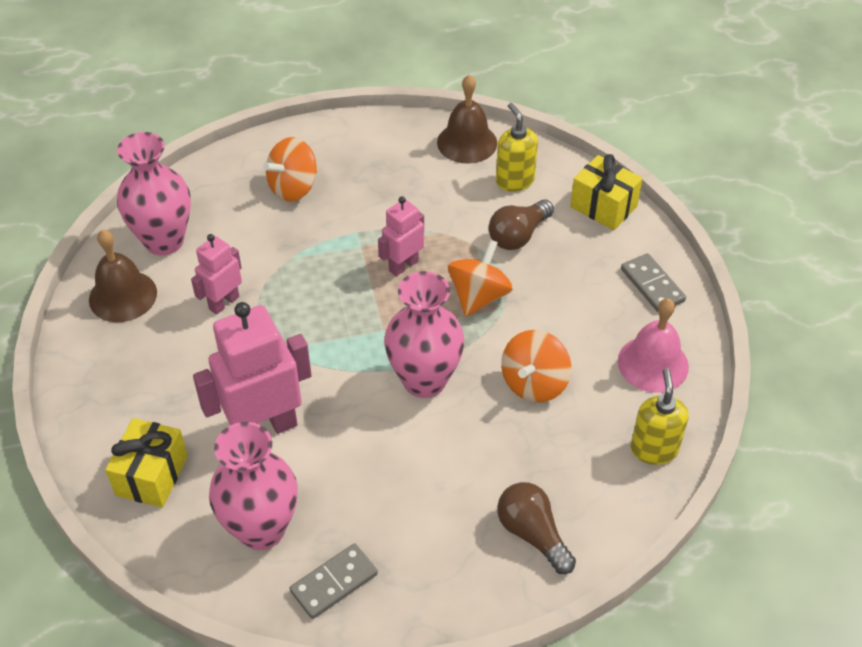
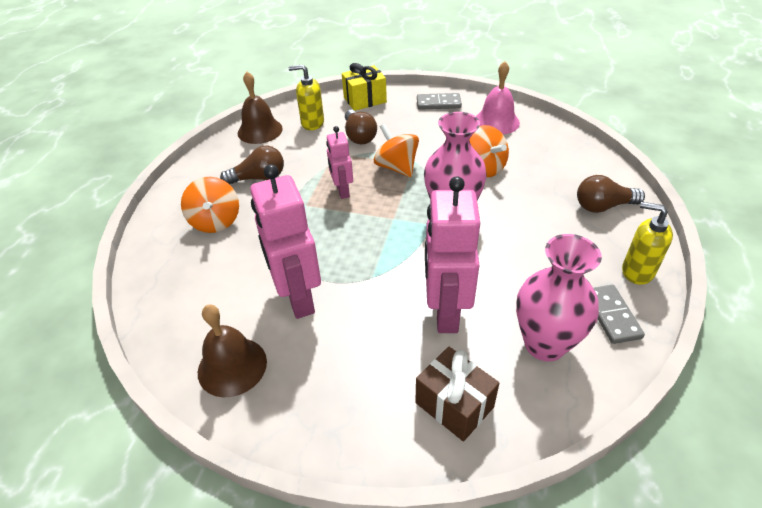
camera: 60 degrees left, 5 degrees down
yellow gift [105,418,188,508] -> brown gift [415,347,499,442]
pink vase [117,132,191,255] -> none
pink robot [191,234,242,315] -> pink robot [250,164,321,319], size x1.80
yellow soap dispenser [631,368,689,465] -> yellow soap dispenser moved to [622,202,673,285]
none -> brown light bulb [220,146,284,184]

